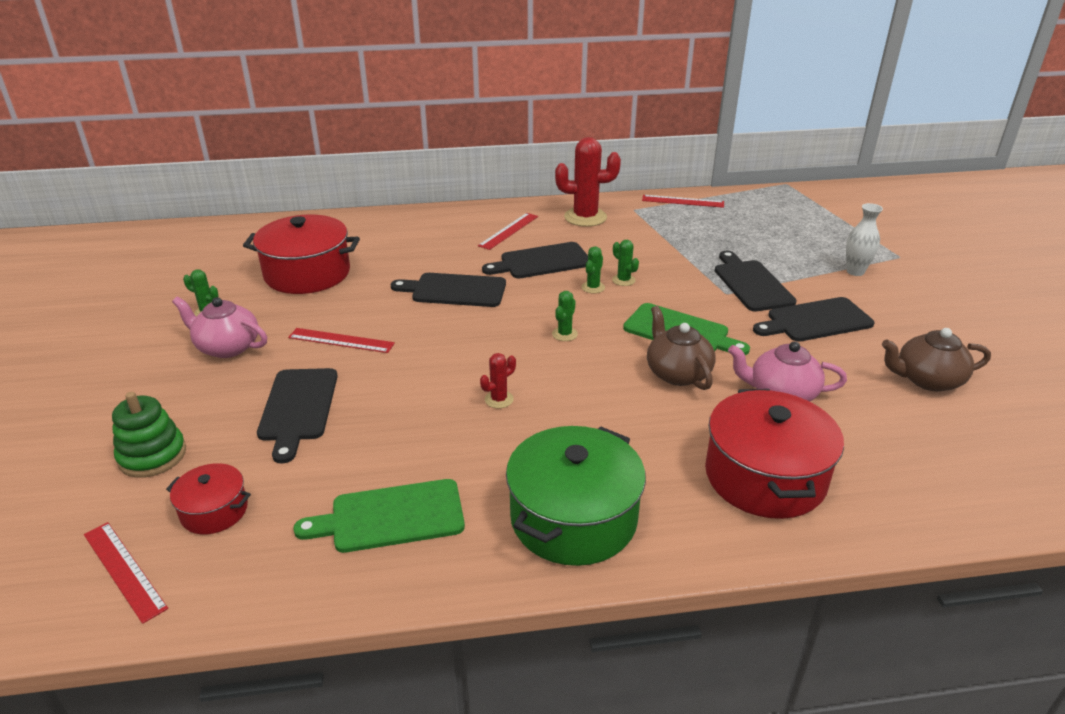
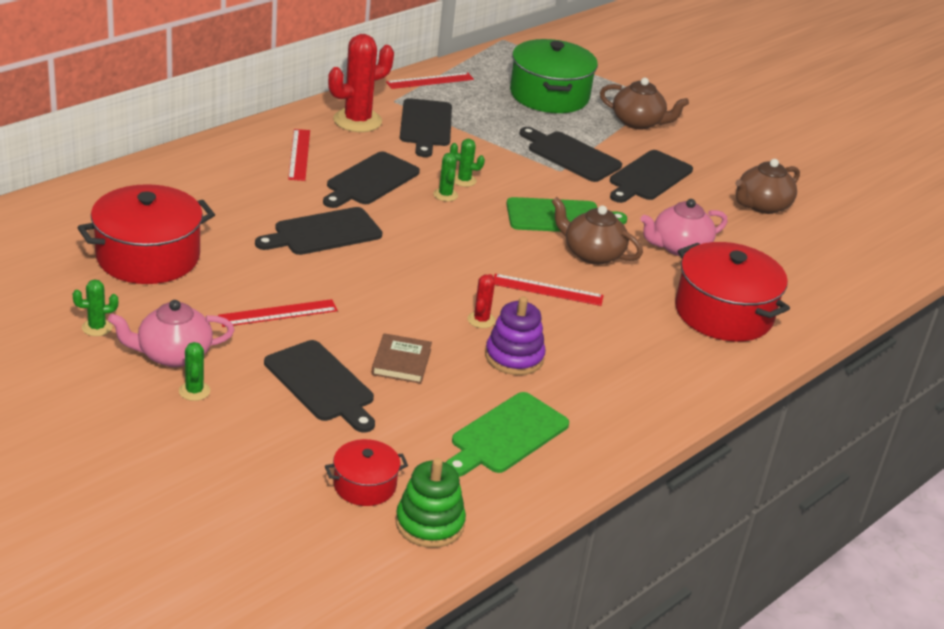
camera: 40 degrees left, 0 degrees up
red ruler [84,522,168,624] -> red ruler moved to [494,274,604,306]
green stacking toy [112,392,186,478] -> green stacking toy moved to [396,458,466,548]
green pot [506,426,646,566] -> green pot moved to [510,39,598,113]
green cactus [552,291,578,341] -> green cactus moved to [179,342,210,401]
white vase [846,203,883,276] -> brown teapot [600,78,689,130]
none -> brown book [371,333,432,384]
none -> black cutting board [400,98,452,157]
none -> purple stacking toy [485,296,545,375]

